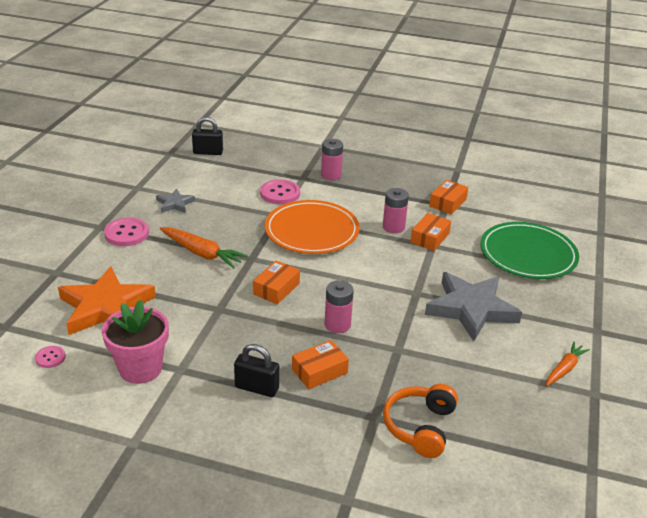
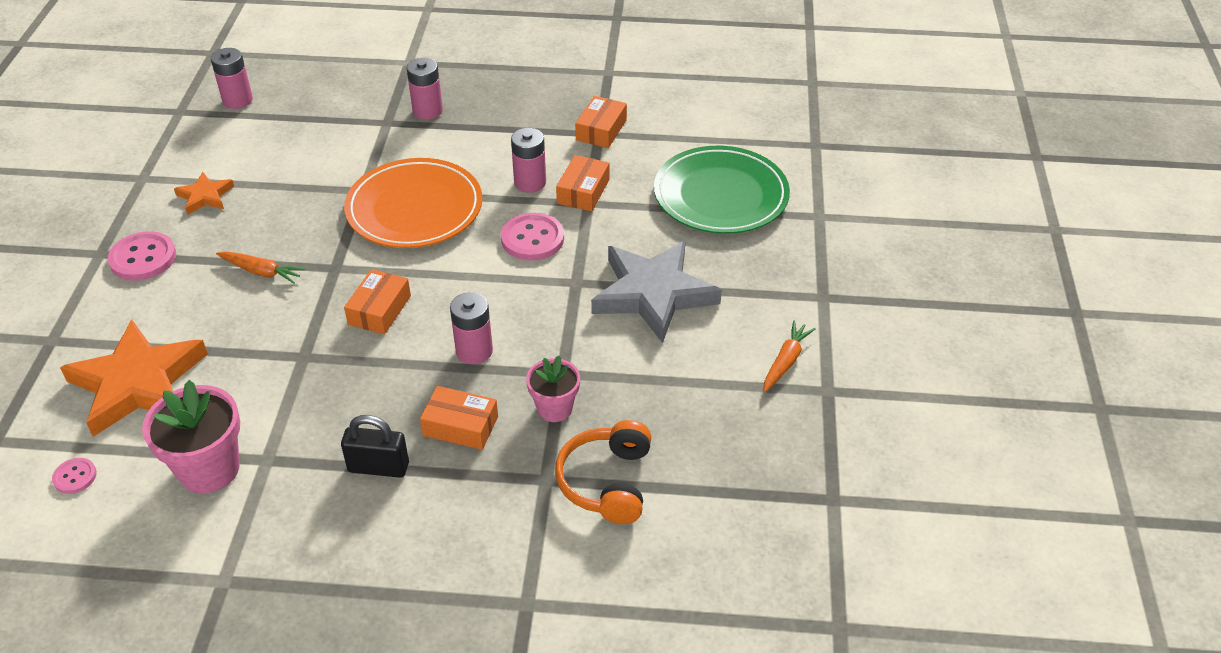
camera: 10 degrees left, 10 degrees up
grey star [156,189,195,213] -> orange star [174,172,234,215]
orange carrot [160,227,248,269] -> orange carrot [216,251,305,284], size x0.64
black padlock [192,117,223,155] -> pink battery [211,48,253,109]
pink button [260,179,300,204] -> pink button moved to [501,213,564,261]
orange box [292,340,349,389] -> orange box turned 60 degrees clockwise [420,386,498,450]
none -> pink flower pot [526,356,580,422]

